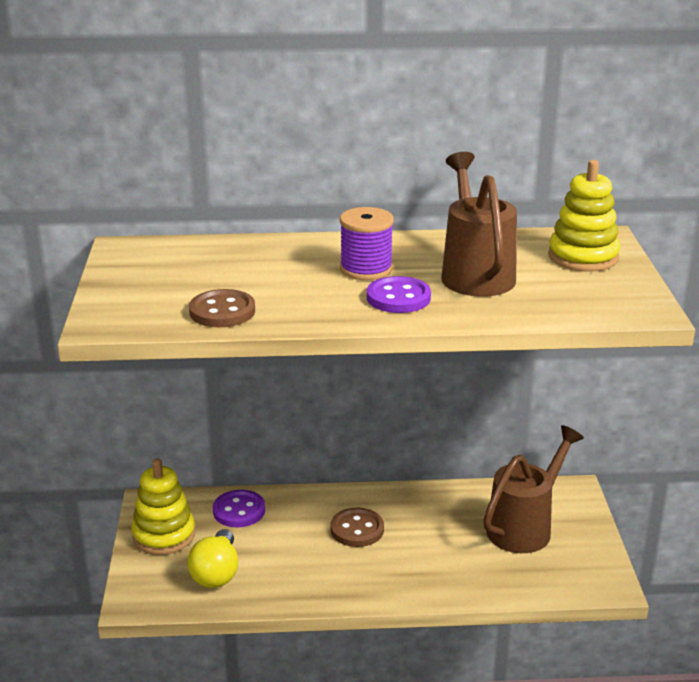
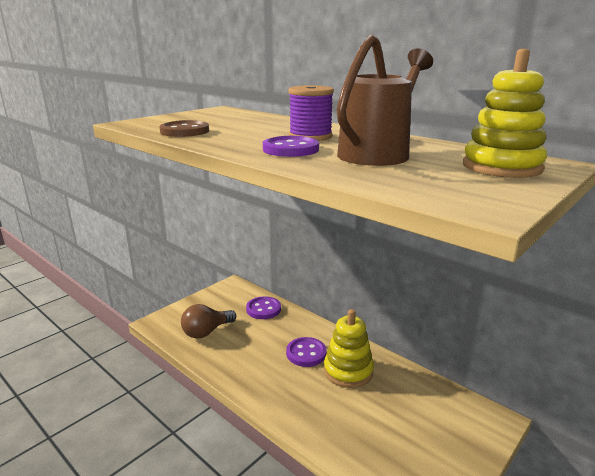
camera: 45 degrees right, 5 degrees down
yellow stacking toy [131,458,196,555] -> yellow stacking toy moved to [324,309,374,388]
yellow light bulb [187,529,238,588] -> brown light bulb [181,304,236,339]
brown button [331,508,384,547] -> purple button [286,337,326,367]
brown watering can [483,425,584,553] -> none

